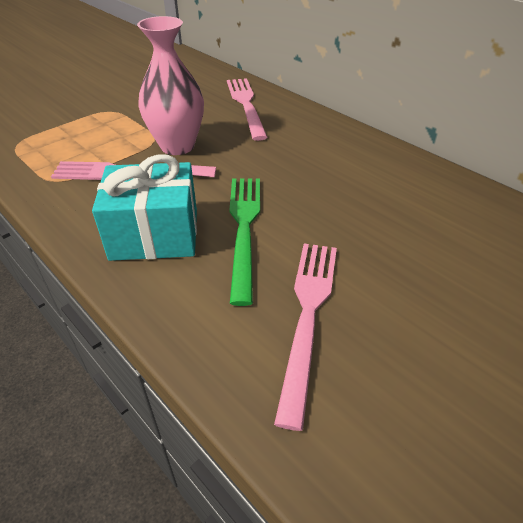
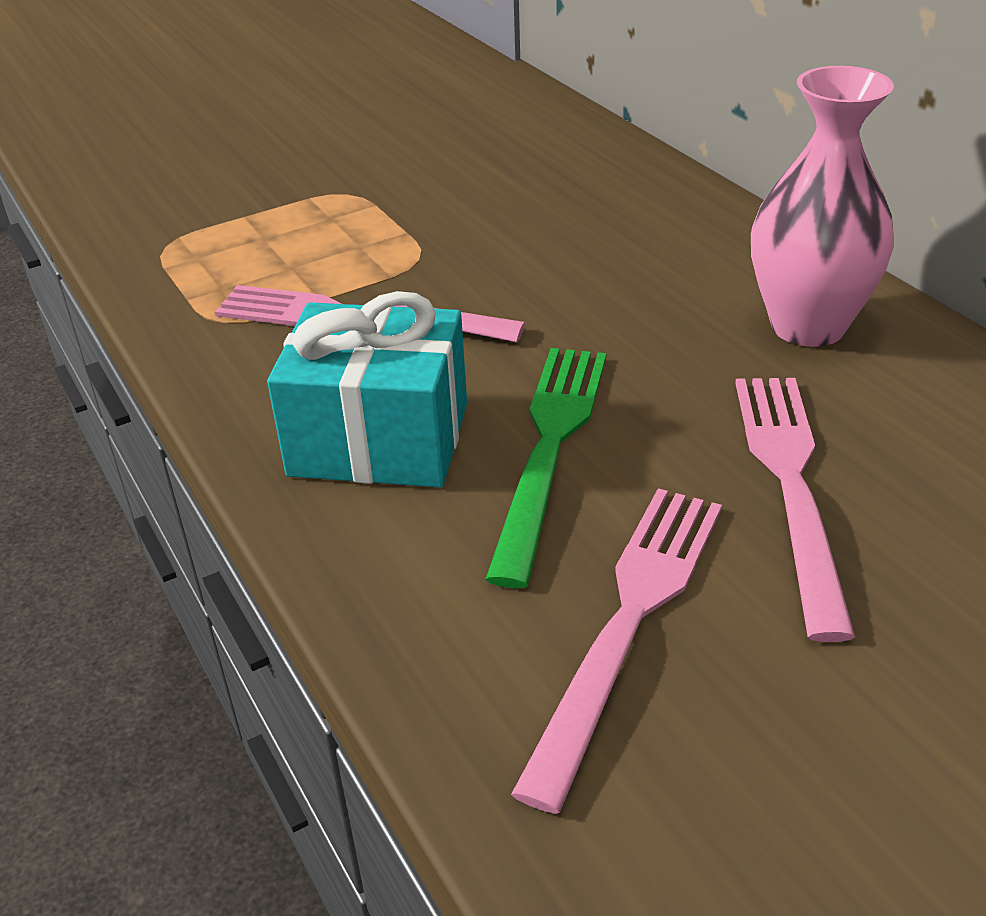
camera: 15 degrees right, 5 degrees down
pink vase [137,16,204,155] -> pink vase moved to [751,66,894,347]
pink fork [227,78,268,141] -> pink fork moved to [735,378,855,642]

